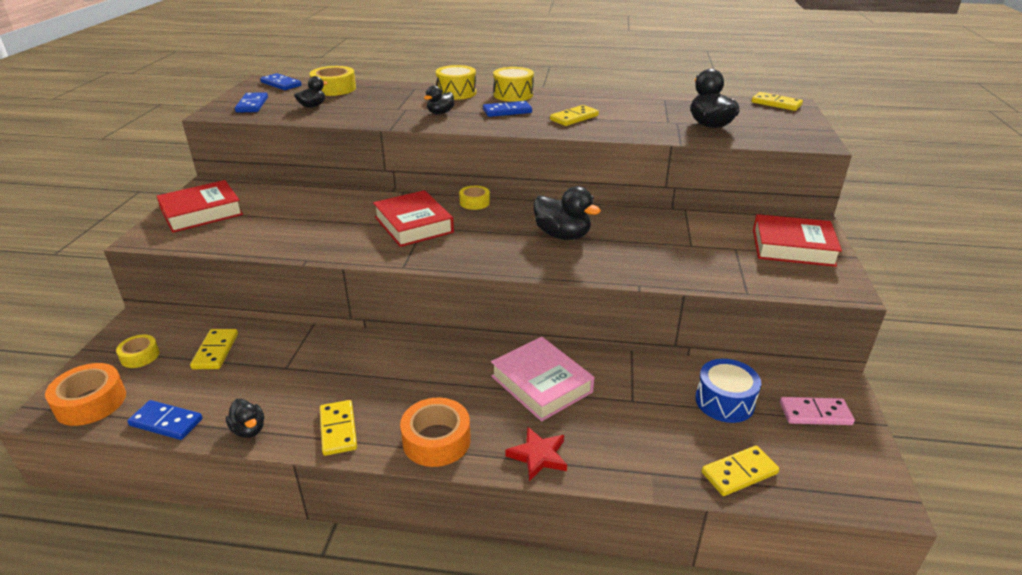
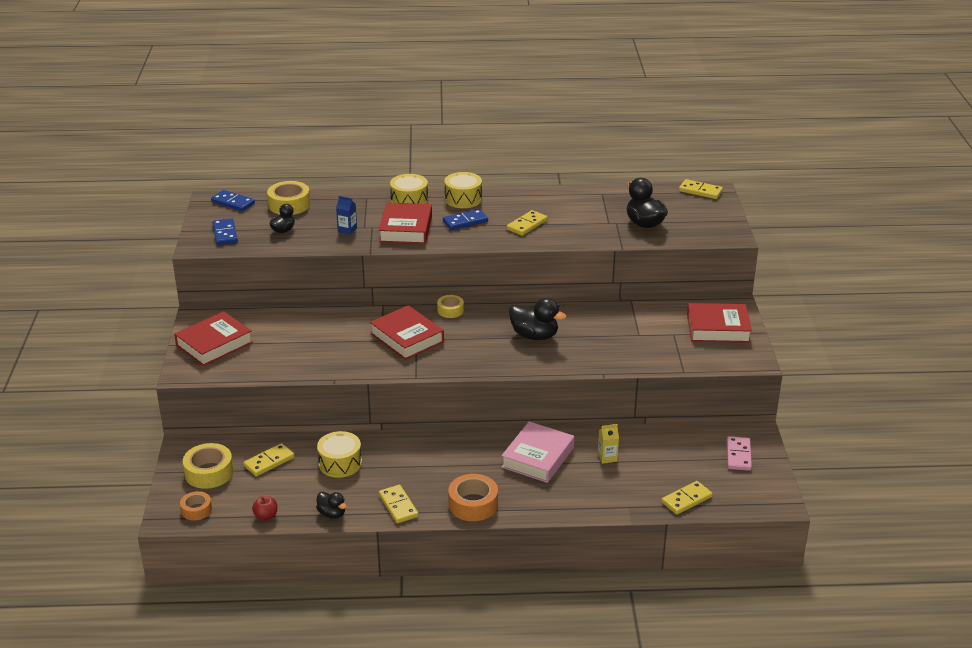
camera: 10 degrees left, 0 degrees up
orange tape [45,363,126,426] -> orange tape [180,491,212,520], size x0.61
yellow tape [116,335,160,368] -> yellow tape [183,443,233,489], size x1.65
blue domino [127,400,203,440] -> red apple [252,496,277,521]
yellow domino [190,329,238,369] -> yellow domino turned 60 degrees clockwise [243,443,295,477]
black duck [424,86,454,114] -> red book [379,203,432,244]
pink book [491,337,594,421] -> pink book turned 75 degrees clockwise [501,421,574,483]
red star [505,427,567,481] -> none
blue drum [695,359,761,423] -> none
pink domino [780,397,855,425] -> pink domino turned 75 degrees counterclockwise [727,436,752,471]
none -> yellow drum [317,431,362,478]
none -> blue carton [336,196,357,235]
none -> yellow carton [598,424,619,464]

